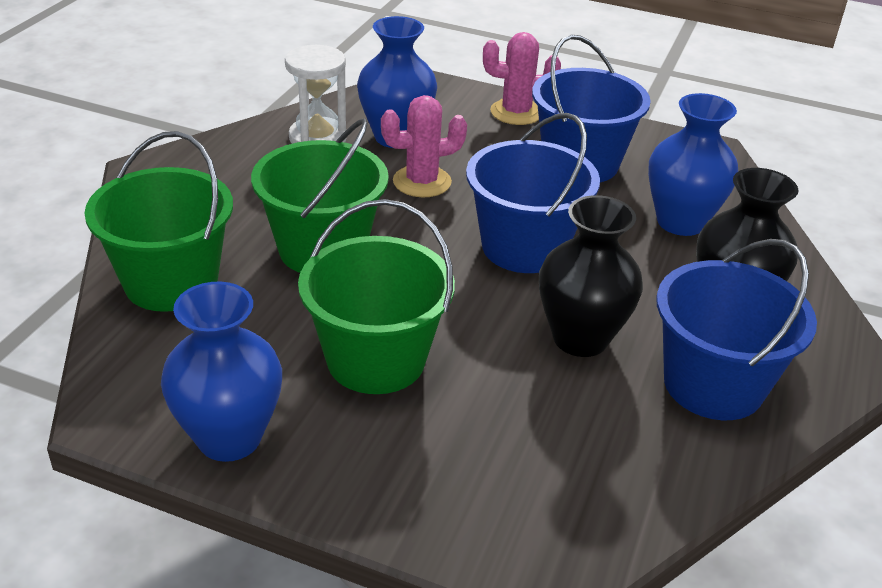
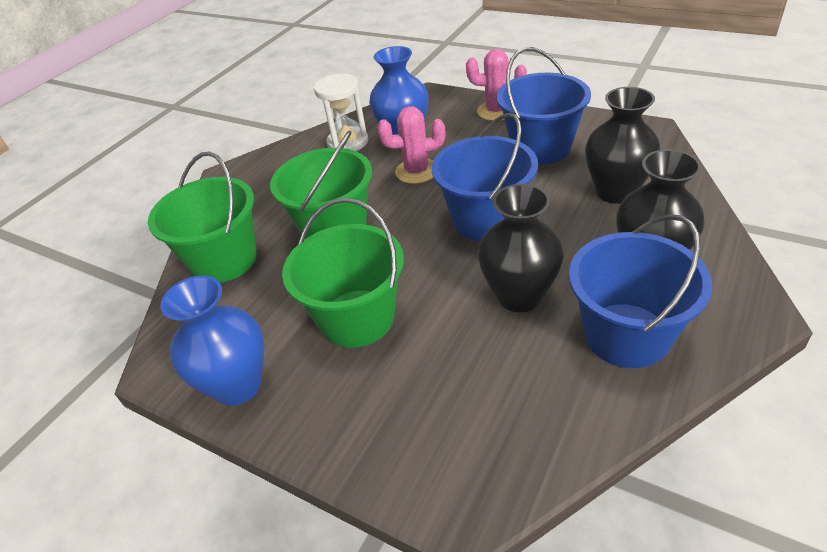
camera: 15 degrees right, 5 degrees up
blue vase [648,93,738,236] -> black vase [585,87,660,204]

